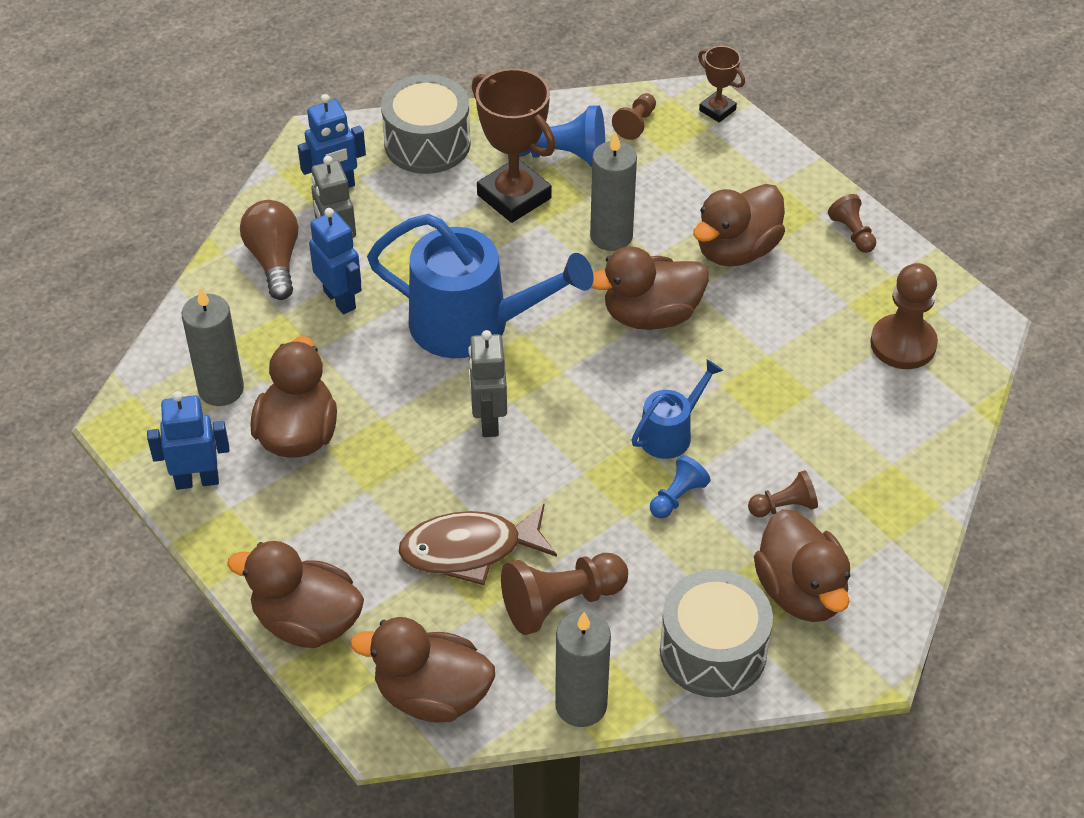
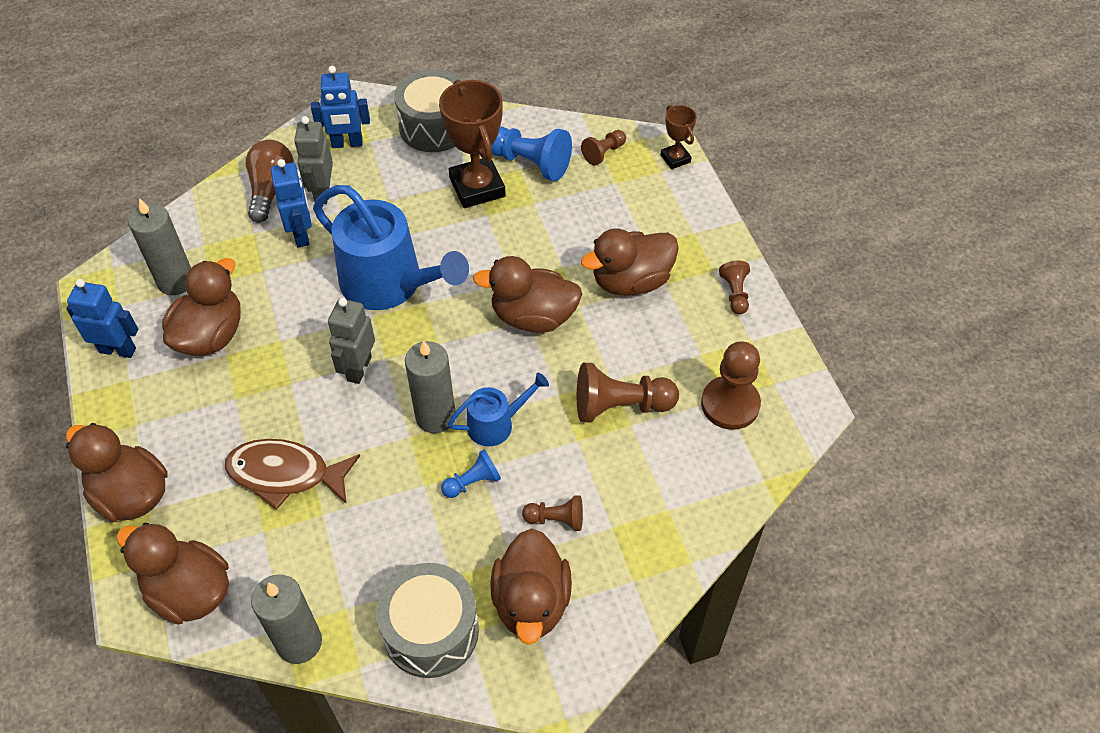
camera: 20 degrees right, 5 degrees up
brown pawn [501,553,628,635] -> brown pawn moved to [577,363,679,422]
grey candle [590,132,637,251] -> grey candle moved to [405,340,455,433]

